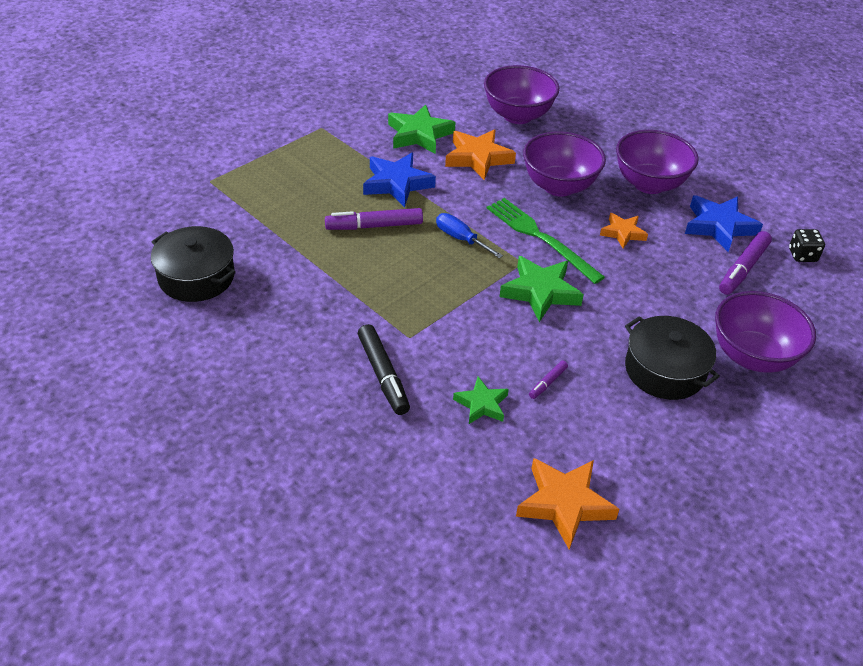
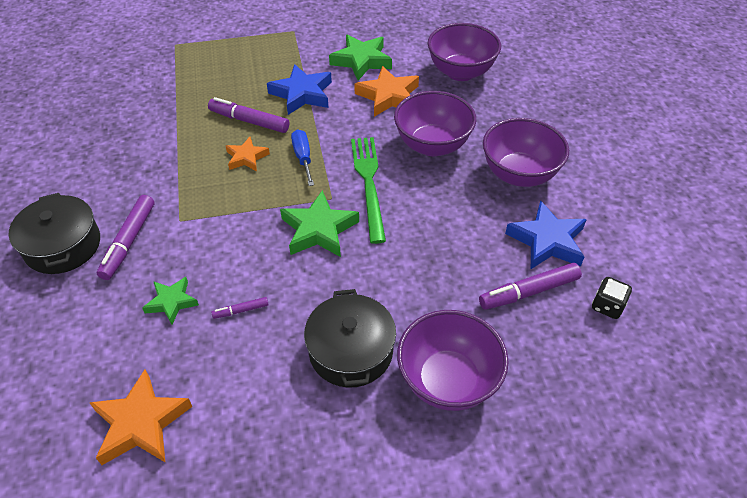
camera: 35 degrees right, 5 degrees up
black pot [151,226,236,302] -> black pot moved to [8,193,100,274]
black marker [358,324,410,415] -> purple marker [97,195,154,280]
orange star [600,213,648,248] -> orange star moved to [226,137,270,172]

